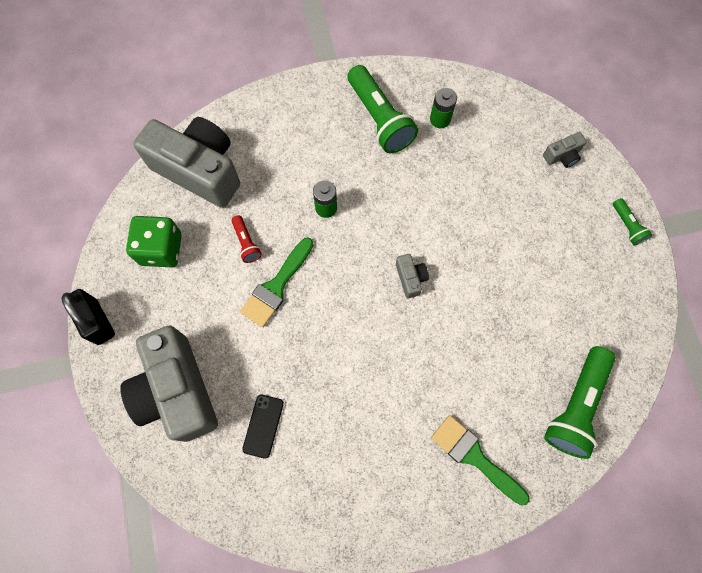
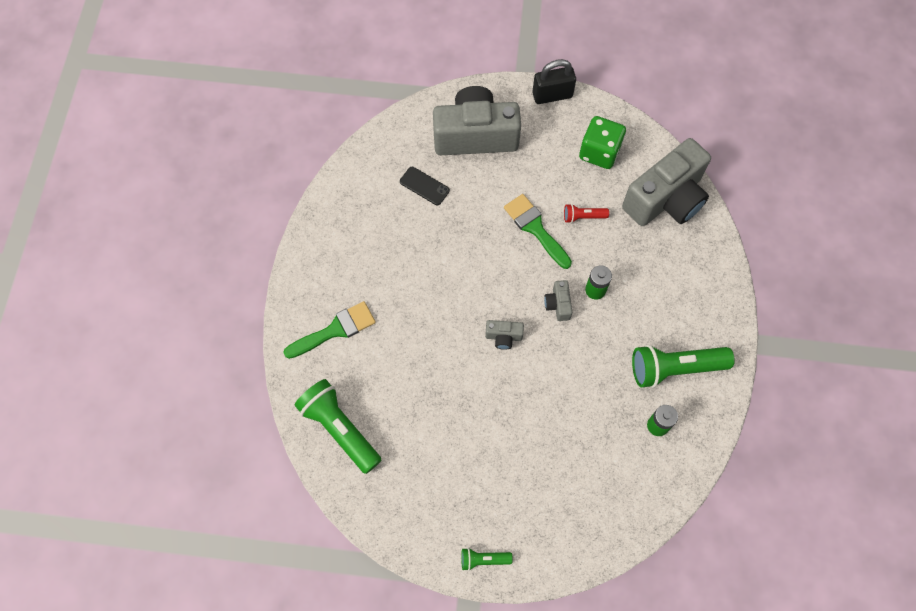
camera: 110 degrees right, 5 degrees down
grey camera [543,132,587,168] -> grey camera moved to [544,280,572,321]

